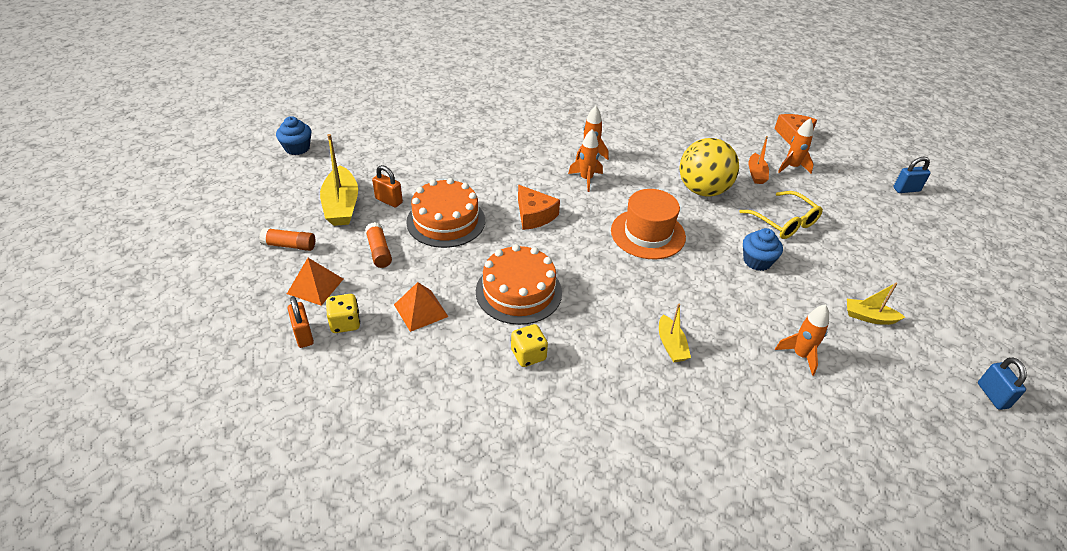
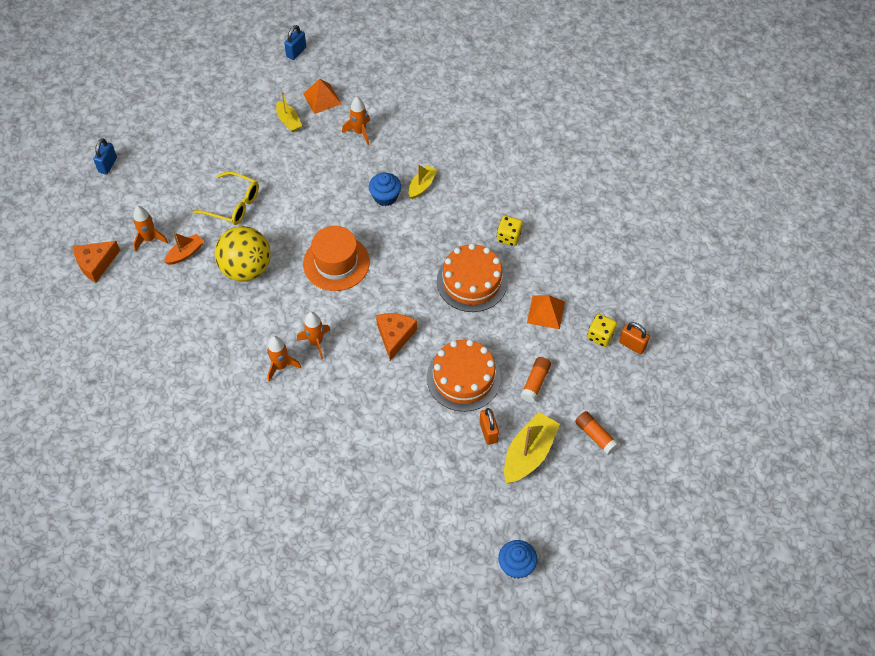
camera: 135 degrees left, 15 degrees up
orange pyramid [287,258,343,306] -> orange pyramid moved to [303,79,341,114]
orange padlock [288,296,314,348] -> orange padlock turned 75 degrees counterclockwise [619,322,650,355]
yellow glasses [739,191,823,239] -> yellow glasses turned 105 degrees clockwise [193,172,259,225]
blue cupcake [743,228,783,271] -> blue cupcake moved to [369,173,401,206]
blue padlock [893,157,931,193] -> blue padlock turned 75 degrees clockwise [93,138,117,174]

